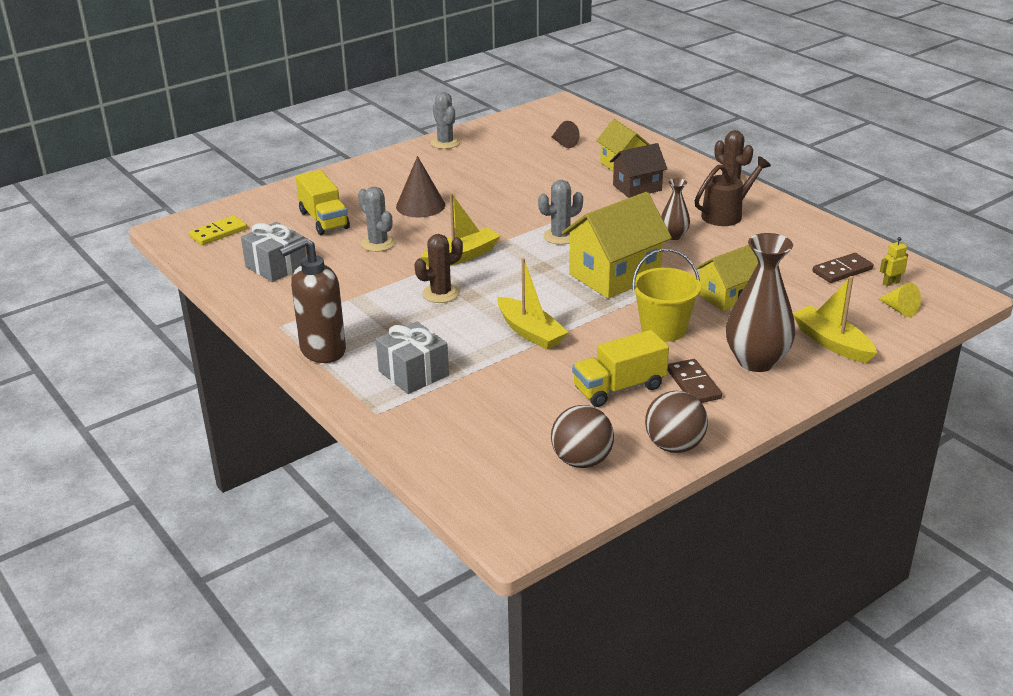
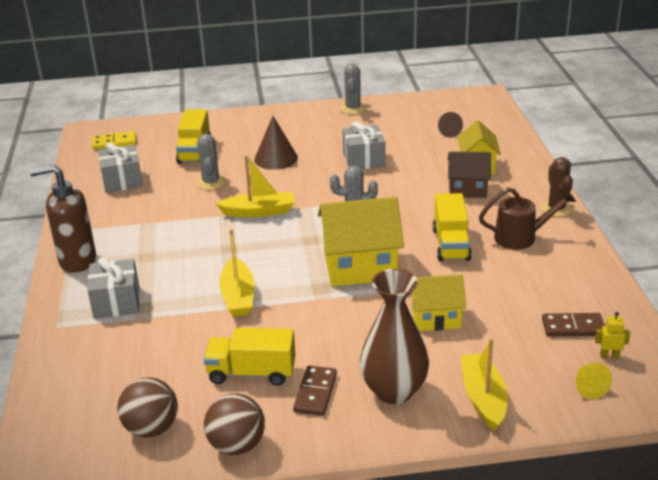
camera: 30 degrees right, 0 degrees up
brown cactus [414,234,463,303] -> none
yellow bucket [632,249,701,342] -> none
brown vase [661,178,690,240] -> yellow truck [432,193,472,262]
none -> grey gift [342,122,385,169]

